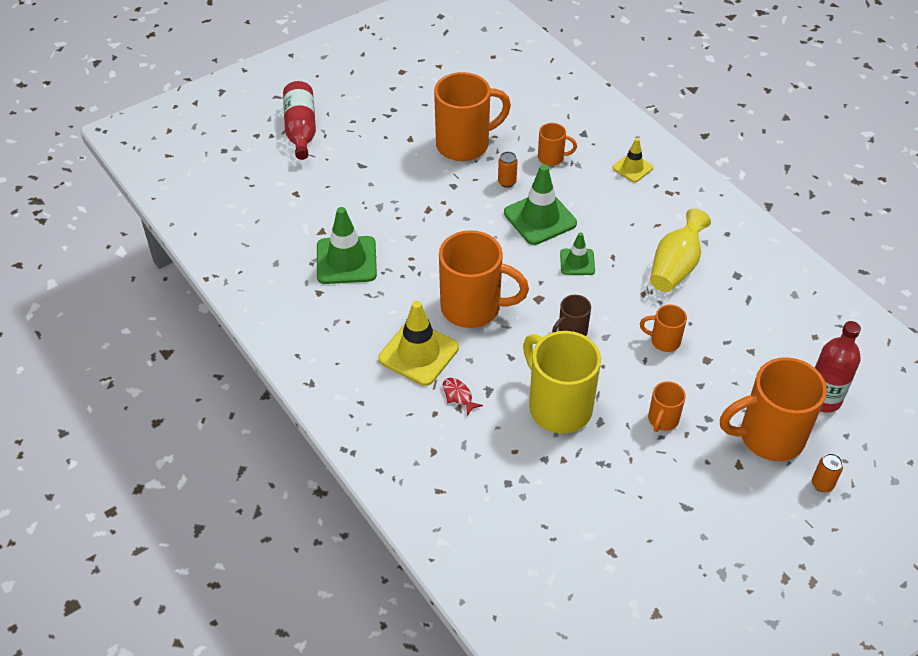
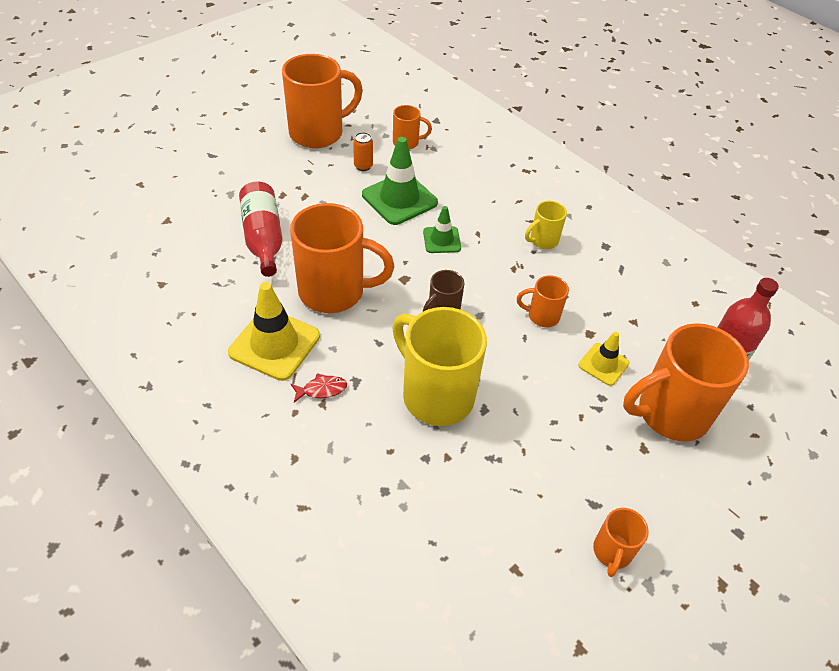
camera: 10 degrees left, 0 degrees up
red bottle [283,81,316,160] -> red bottle moved to [239,181,283,277]
green traffic cone [317,207,377,284] -> none
red fish [443,378,483,416] -> red fish turned 120 degrees clockwise [291,373,347,403]
yellow traffic cone [613,138,653,182] -> yellow traffic cone moved to [578,332,630,386]
orange mug [648,381,686,432] -> orange mug moved to [593,508,649,577]
yellow vase [650,209,711,292] -> yellow mug [525,201,567,249]
orange can [812,453,843,492] -> none

